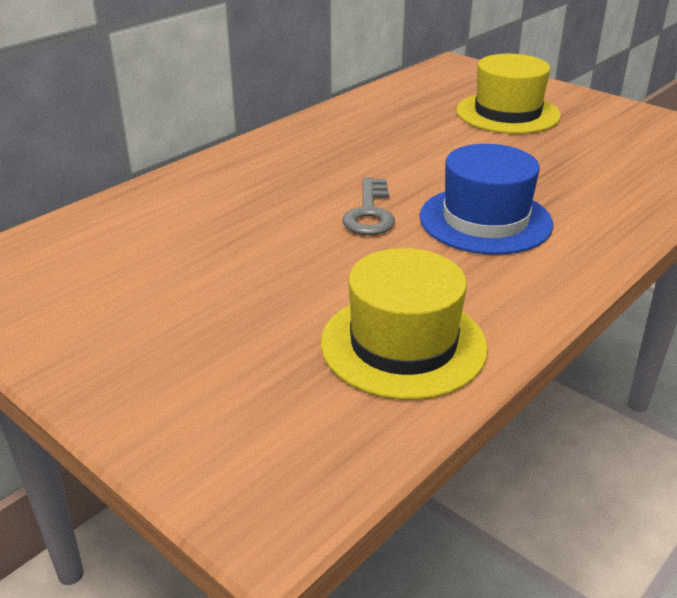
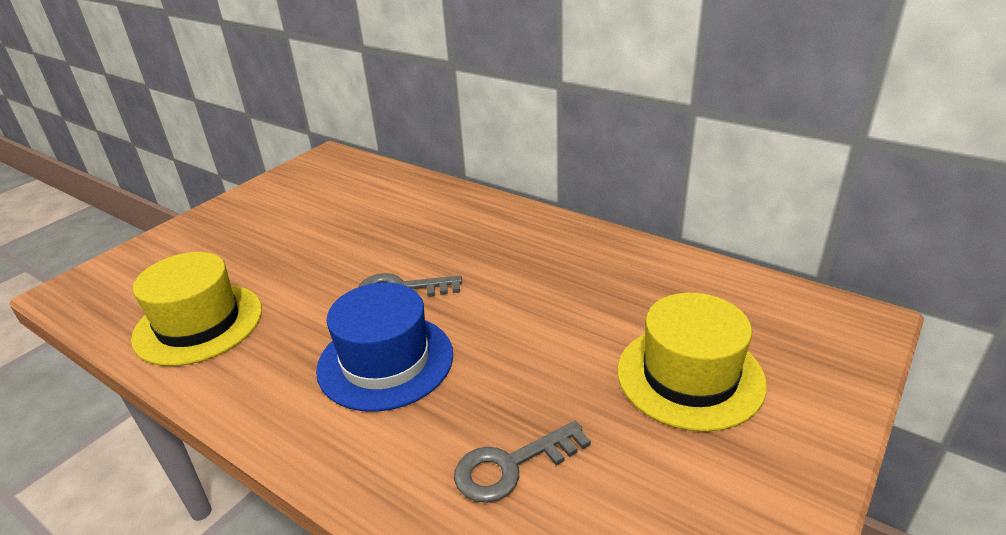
camera: 85 degrees right, 0 degrees up
none -> grey key [454,421,591,503]

